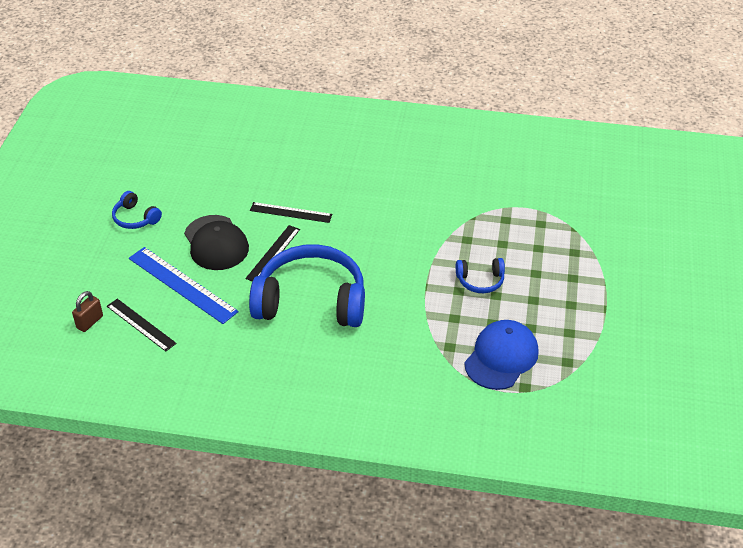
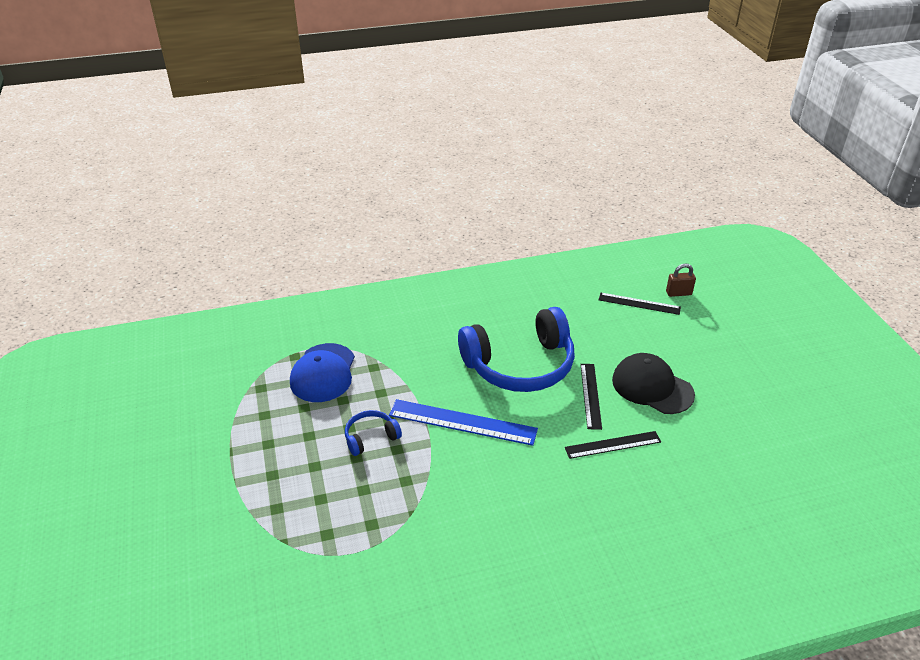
camera: 155 degrees right, 5 degrees down
brown padlock [72,291,103,332] -> brown padlock turned 75 degrees clockwise [666,264,696,297]
blue headphones [112,191,162,229] -> none
blue ruler [129,247,239,324] -> blue ruler moved to [389,399,538,446]

